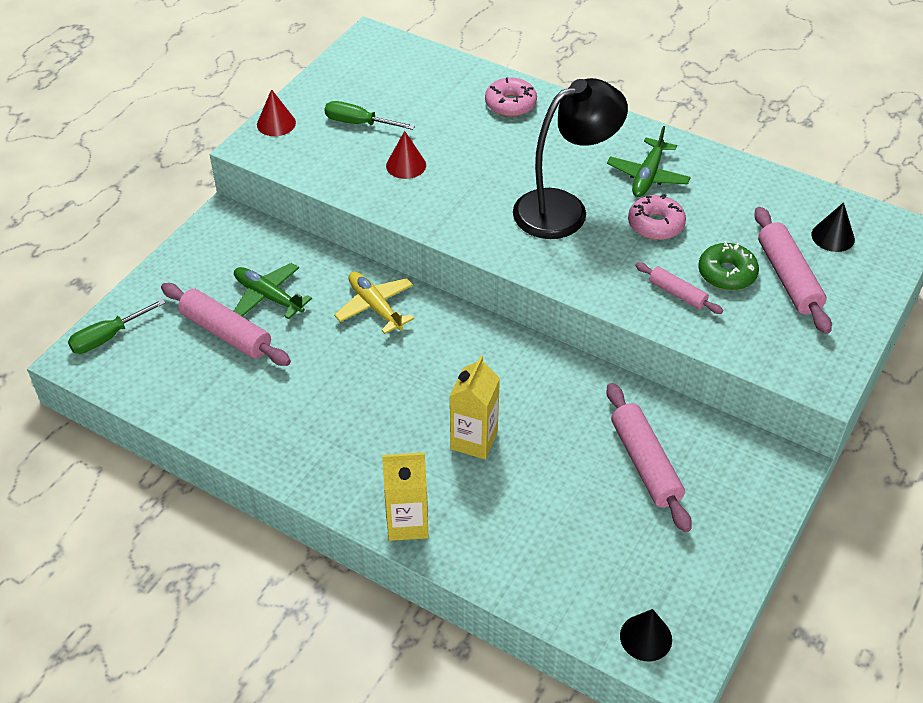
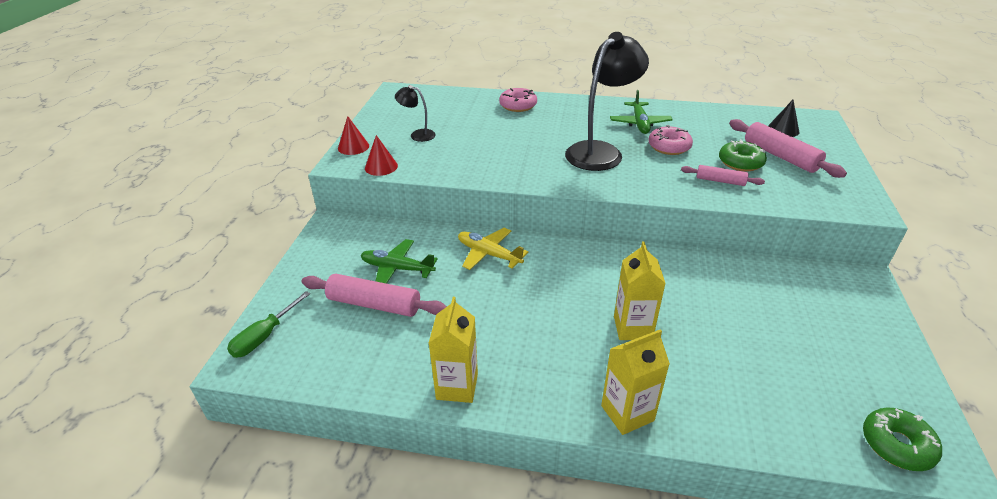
camera: 20 degrees left, 10 degrees down
green screwdriver [325,101,415,130] -> black lamp [395,85,436,142]
red cone [386,131,426,179] -> red cone moved to [365,135,398,176]
pink rolling pin [606,383,692,532] -> none
black cone [620,609,672,661] -> green donut [863,408,942,471]
none -> yellow carton [428,297,478,403]

